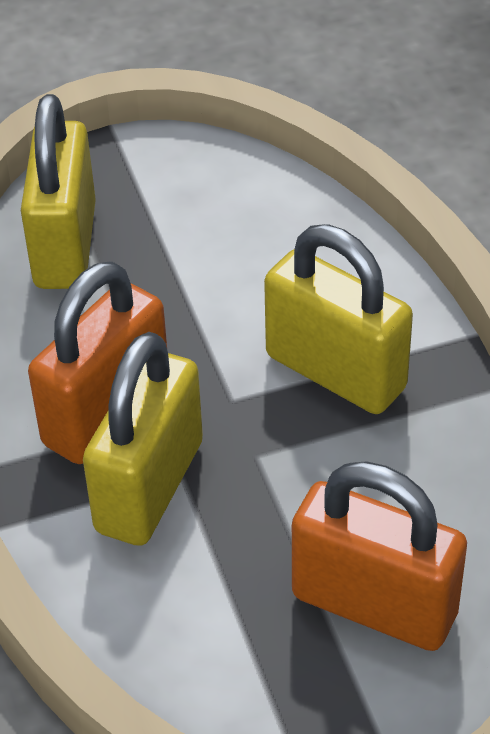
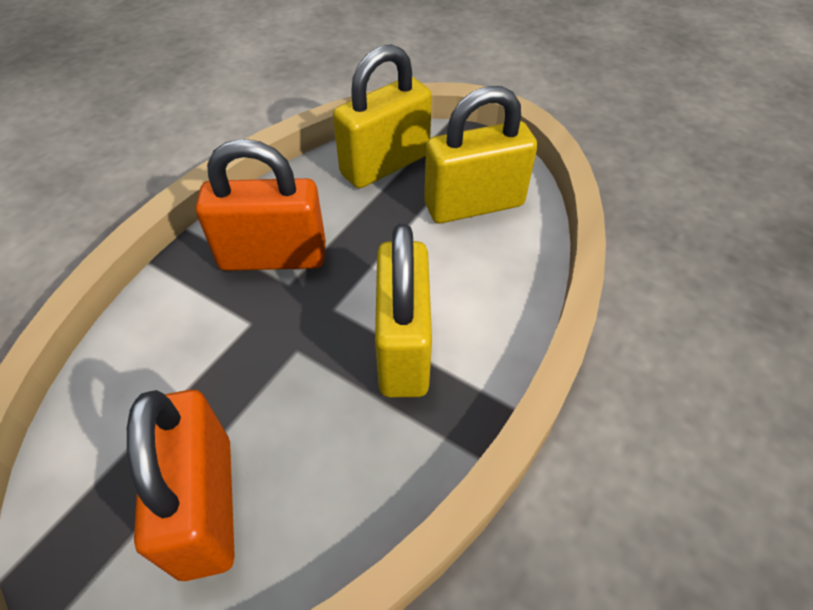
camera: 50 degrees right, 5 degrees up
yellow padlock [83,332,203,546] -> yellow padlock moved to [424,86,538,223]

